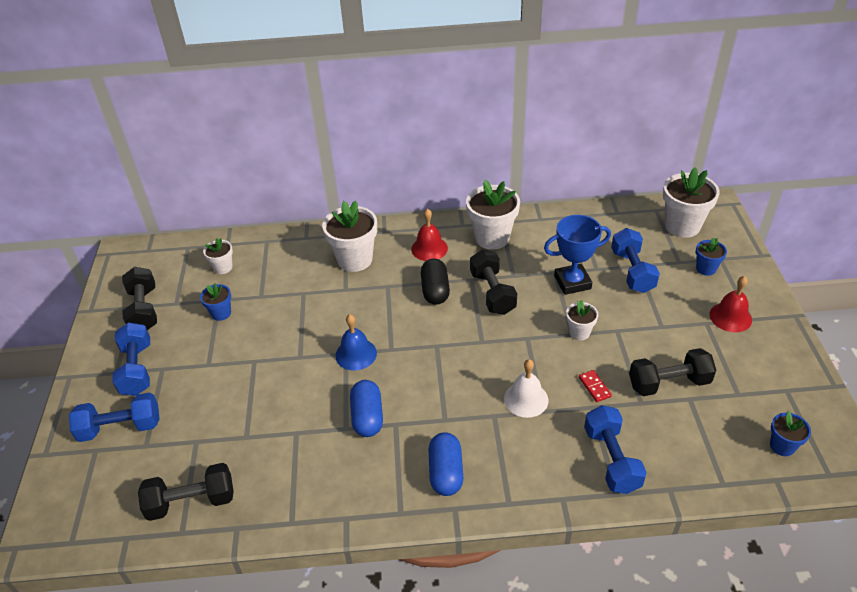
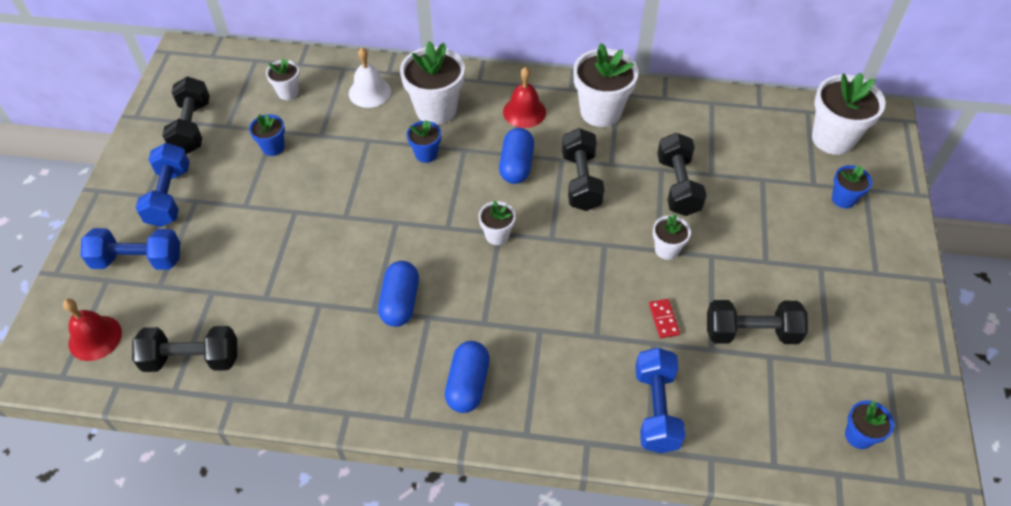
camera: 10 degrees right, 10 degrees up
blue bell [335,314,377,370] -> none
black capsule [421,259,450,305] -> blue capsule [499,128,534,184]
white bell [504,359,549,418] -> white bell moved to [349,47,391,108]
blue trophy [544,215,611,295] -> black dumbbell [657,133,707,216]
blue dumbbell [611,228,660,293] -> none
red bell [709,276,752,332] -> red bell moved to [63,299,122,361]
none -> blue flower pot [407,120,441,163]
none -> white flower pot [478,201,516,245]

